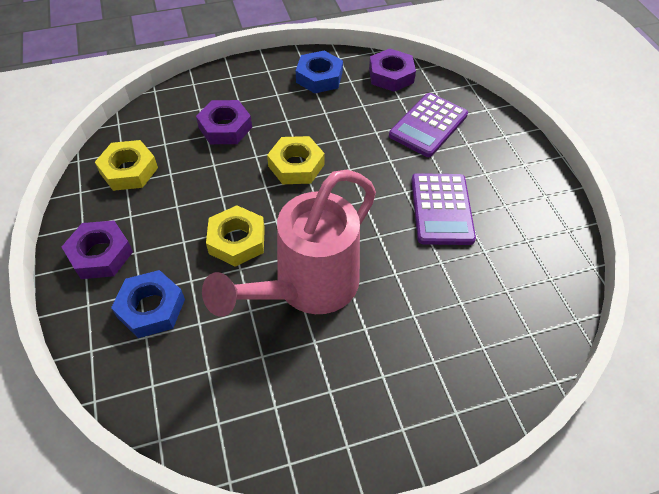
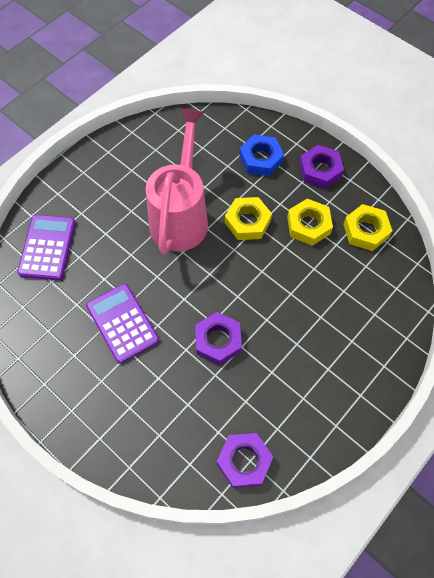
camera: 150 degrees right, 10 degrees up
purple nut [196,100,252,144] -> purple nut moved to [195,312,242,365]
yellow nut [267,136,325,184] -> yellow nut moved to [287,198,333,246]
blue nut [296,51,343,93] -> none
purple calculator [389,93,468,157] -> purple calculator moved to [17,215,75,280]

